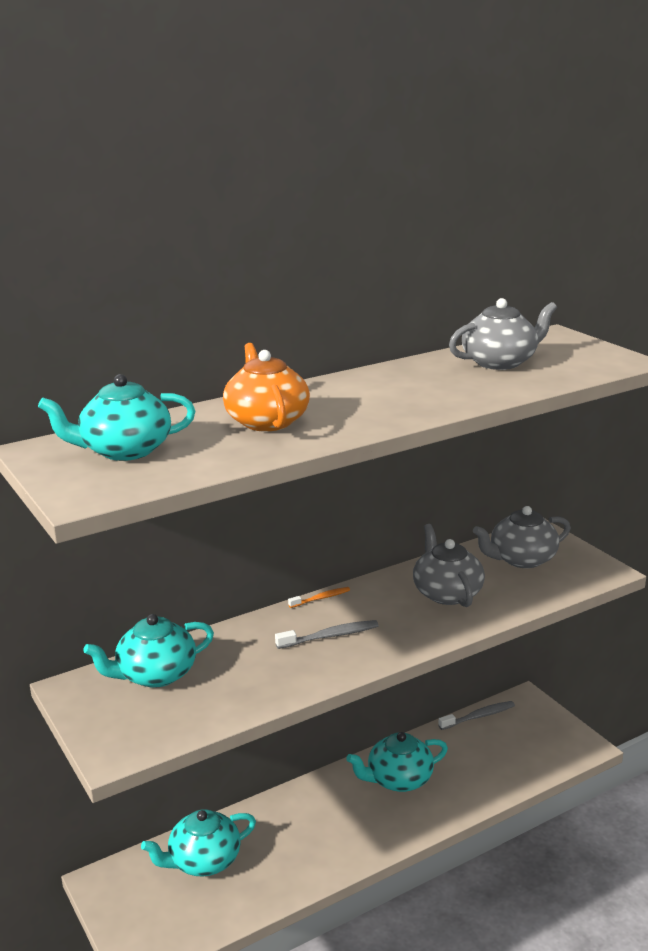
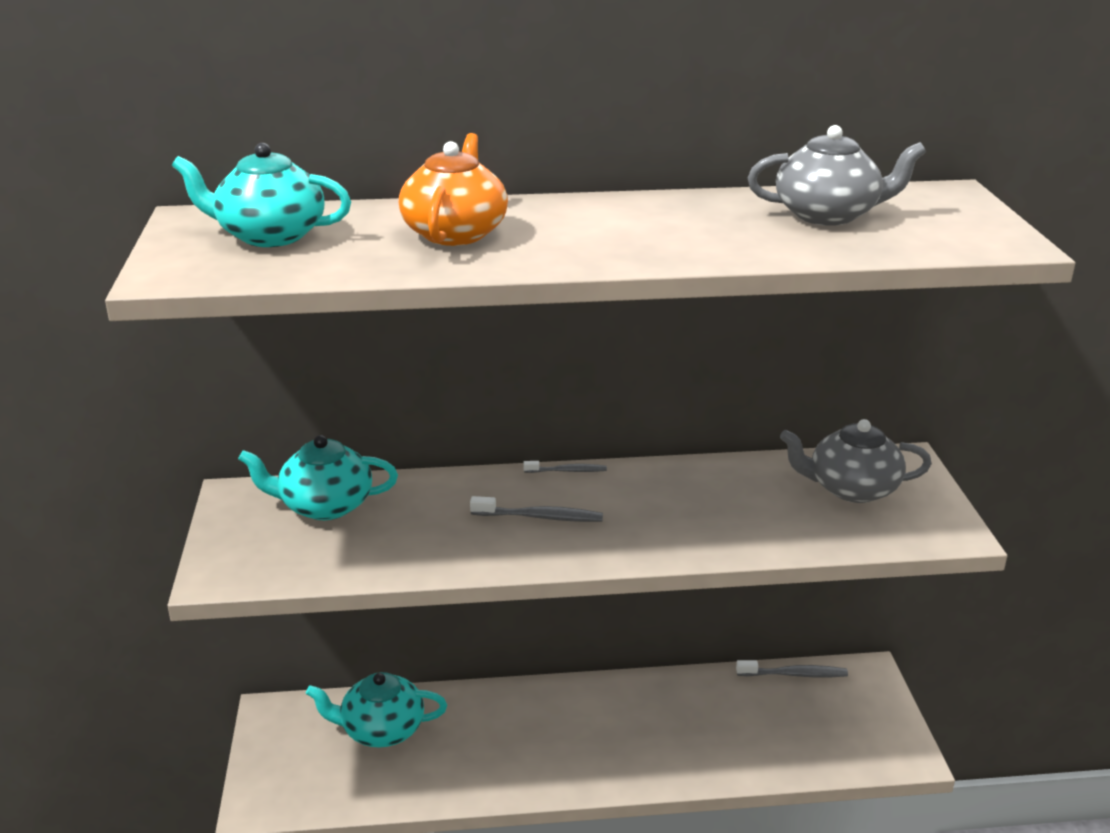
camera: 25 degrees right, 5 degrees up
orange toothbrush [288,587,350,608] -> grey toothbrush [524,461,607,473]
turquoise teapot [346,732,448,792] -> none
grey teapot [413,524,485,607] -> none

